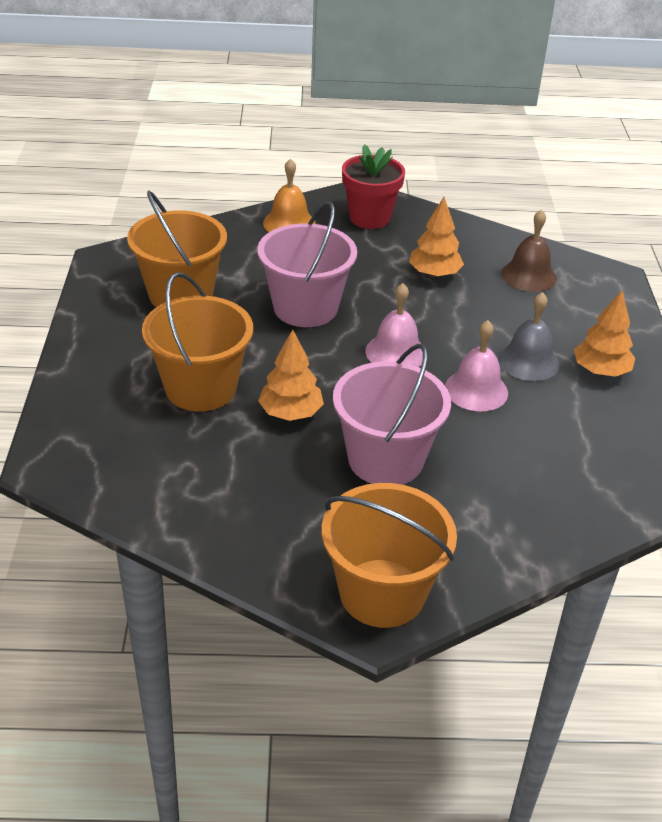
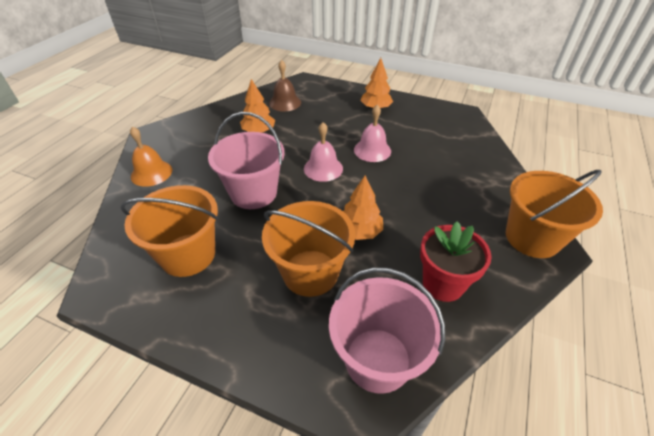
camera: 65 degrees left, 5 degrees up
pink bucket [333,344,451,485] -> pink bucket moved to [329,267,445,394]
red flower pot [342,144,405,229] -> red flower pot moved to [420,221,492,302]
grey bell [498,292,559,381] -> none

